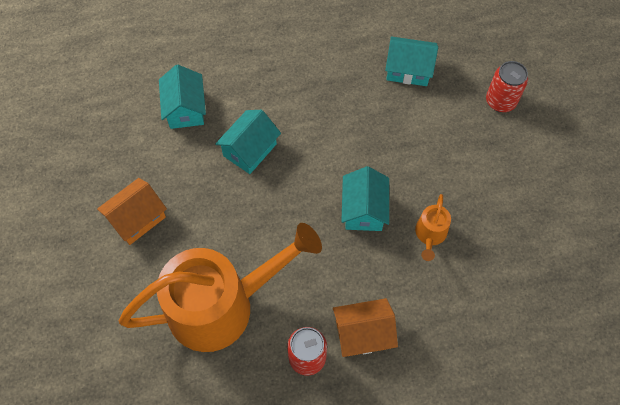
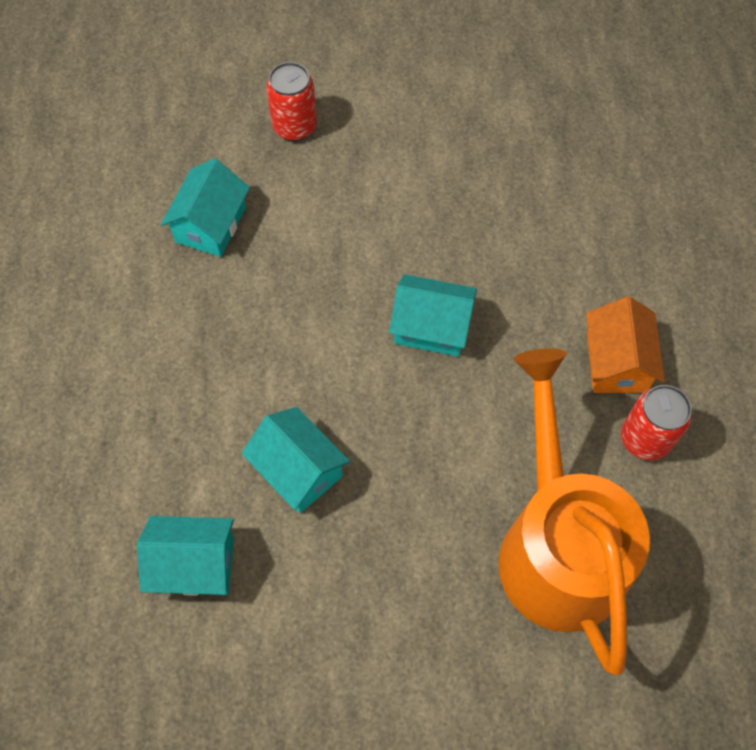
camera: 80 degrees left, 0 degrees up
orange house [97,178,167,245] -> none
orange watering can [415,194,451,261] -> none

